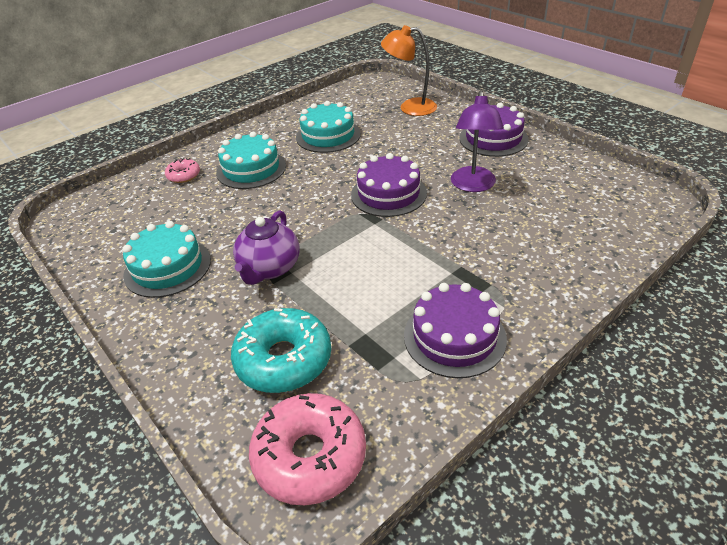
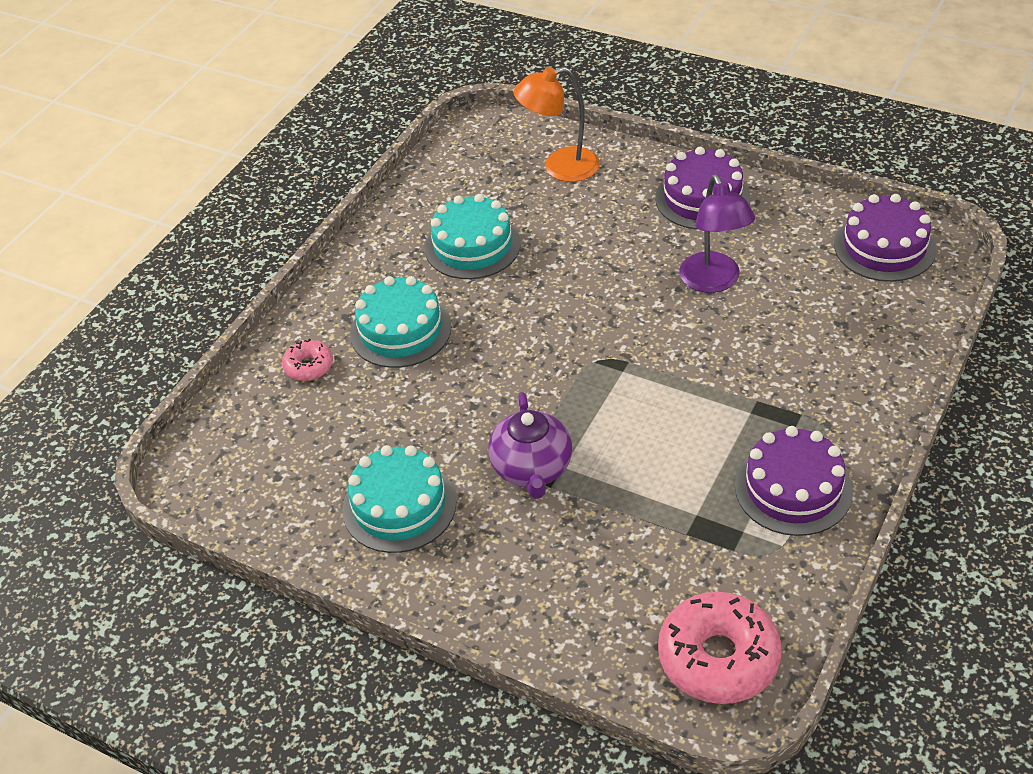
camera: 20 degrees left, 5 degrees up
turquoise donut [231,308,331,393] -> none
purple cake [351,153,427,217] -> purple cake moved to [834,194,936,282]

